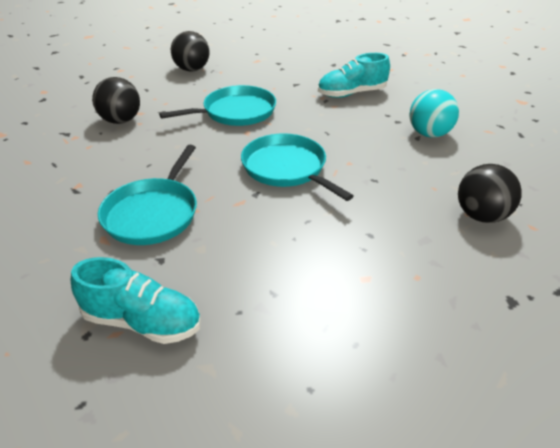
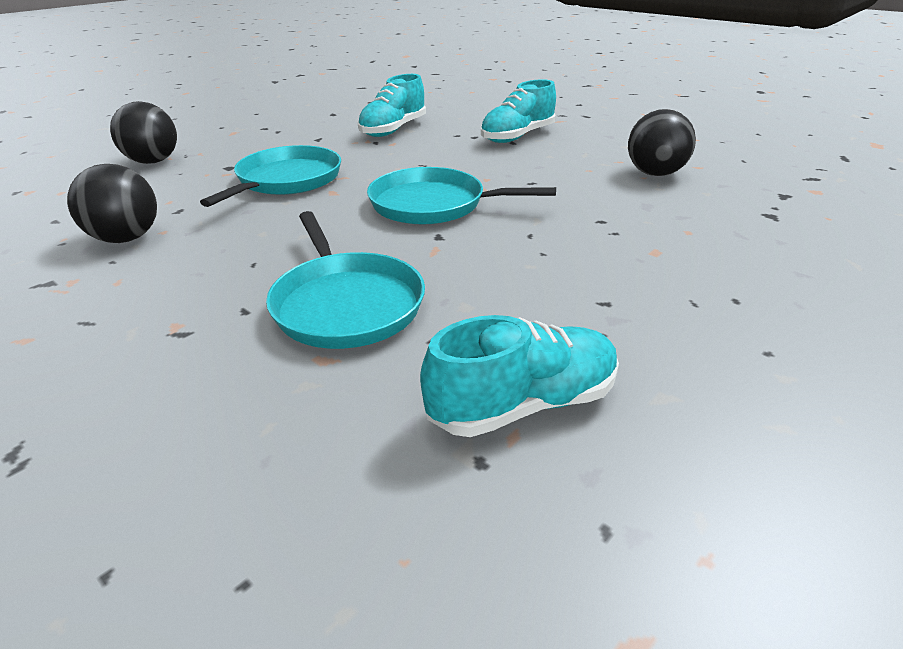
camera: 40 degrees left, 5 degrees down
turquoise ball [409,89,459,138] -> turquoise shoe [481,79,556,143]

